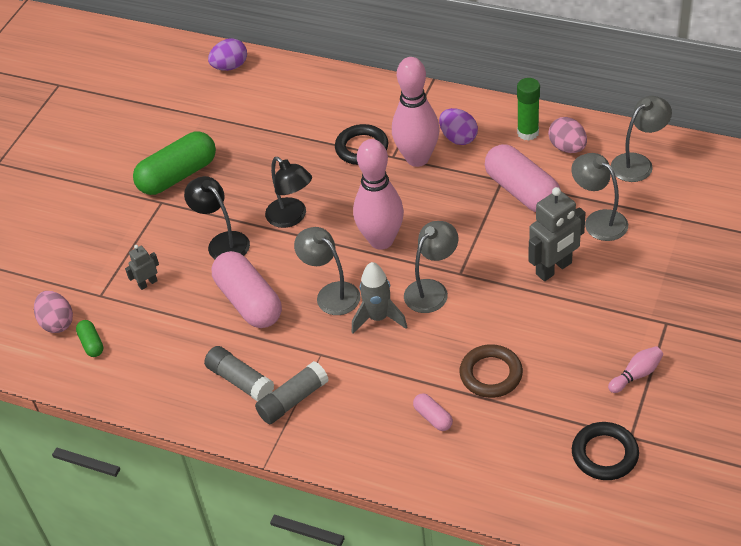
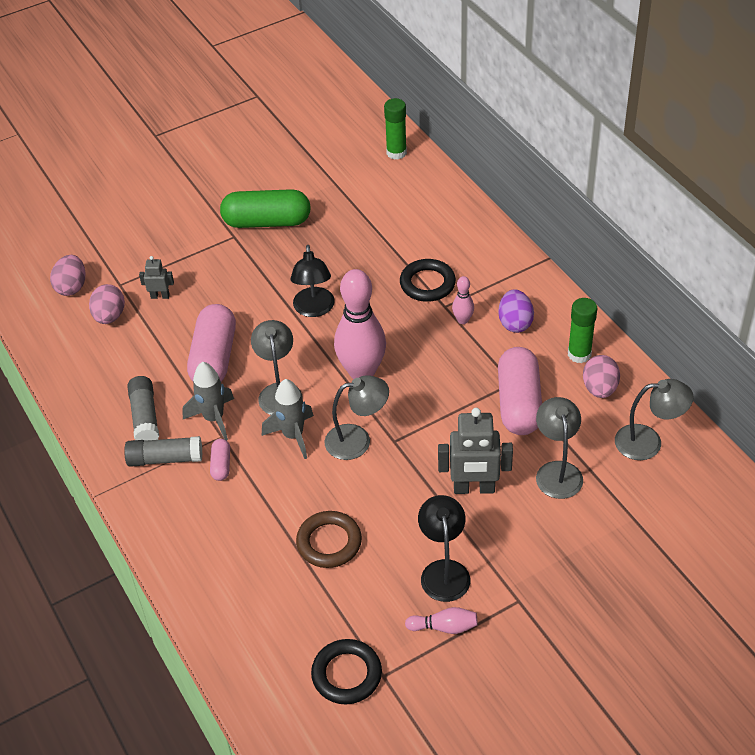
camera: 35 degrees right, 0 degrees up
green capsule [76,320,103,357] -> none
black lamp [184,176,250,259] -> black lamp moved to [418,495,470,602]
purple egg [208,38,247,71] -> green glue stick [384,98,407,160]
pink bowling pin [392,57,440,167] -> pink bowling pin [452,276,474,324], size x0.44
pink capsule [413,393,453,431] -> pink capsule moved to [210,439,230,481]
none -> pink egg [89,284,125,324]
none -> grey rocket [182,362,234,441]

